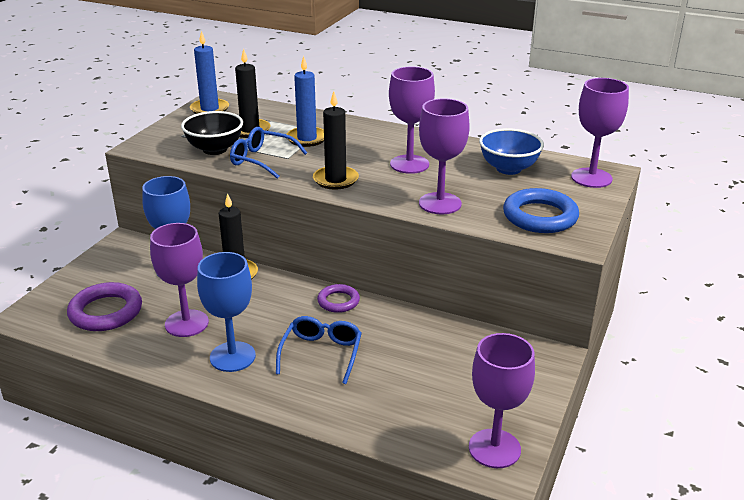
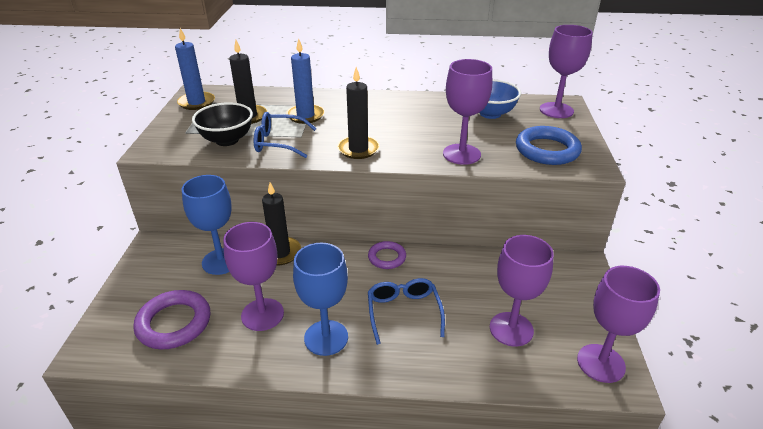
camera: 20 degrees left, 5 degrees up
purple goblet [389,66,435,174] -> purple goblet moved to [490,235,554,347]

